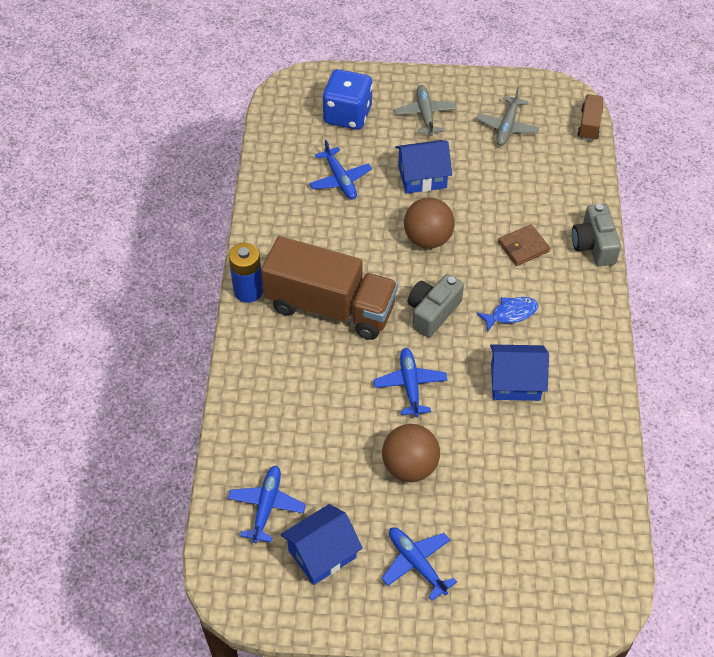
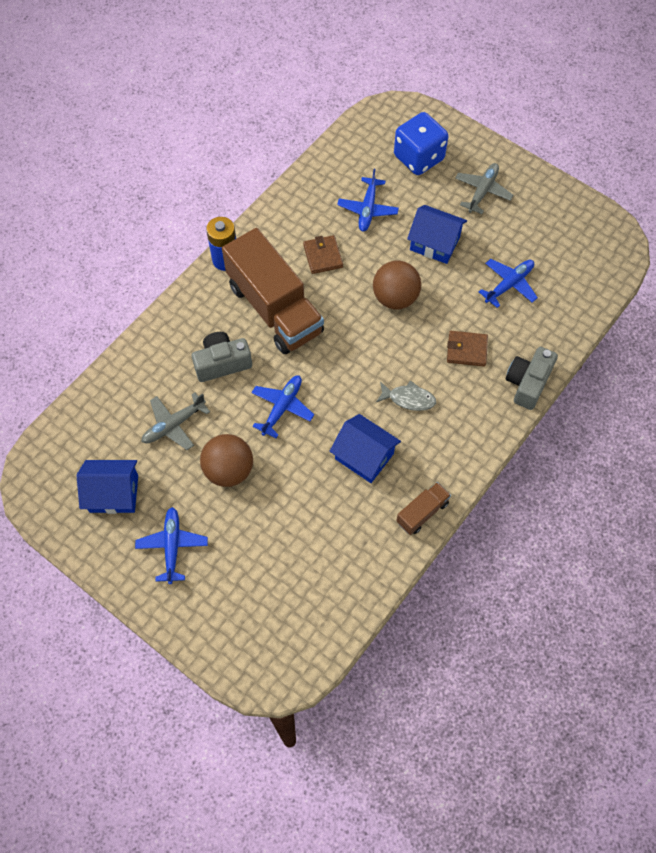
camera: 35 degrees right, 10 degrees up
blue plane [228,465,306,543] -> blue plane moved to [479,259,538,308]
grey camera [408,274,464,337] -> grey camera moved to [192,332,252,382]
grey plane [476,87,539,146] -> grey plane moved to [141,393,210,450]
blue fish [476,297,538,332] -> grey fish [376,380,436,411]
brown truck [577,94,603,141] -> brown truck moved to [396,482,451,535]
none -> brown wallet [303,235,343,274]

